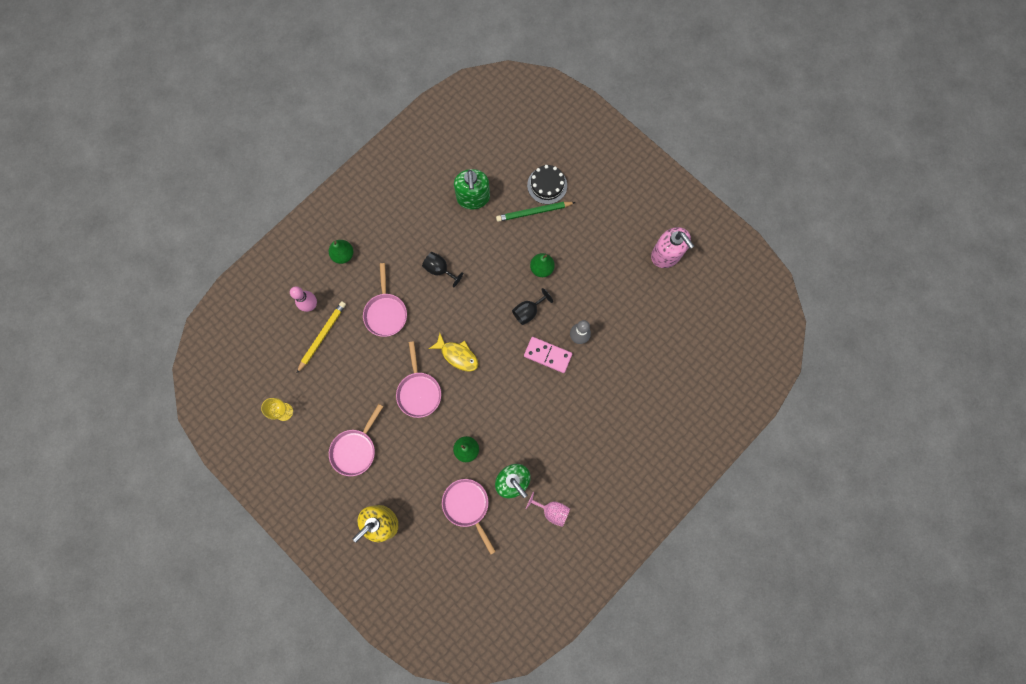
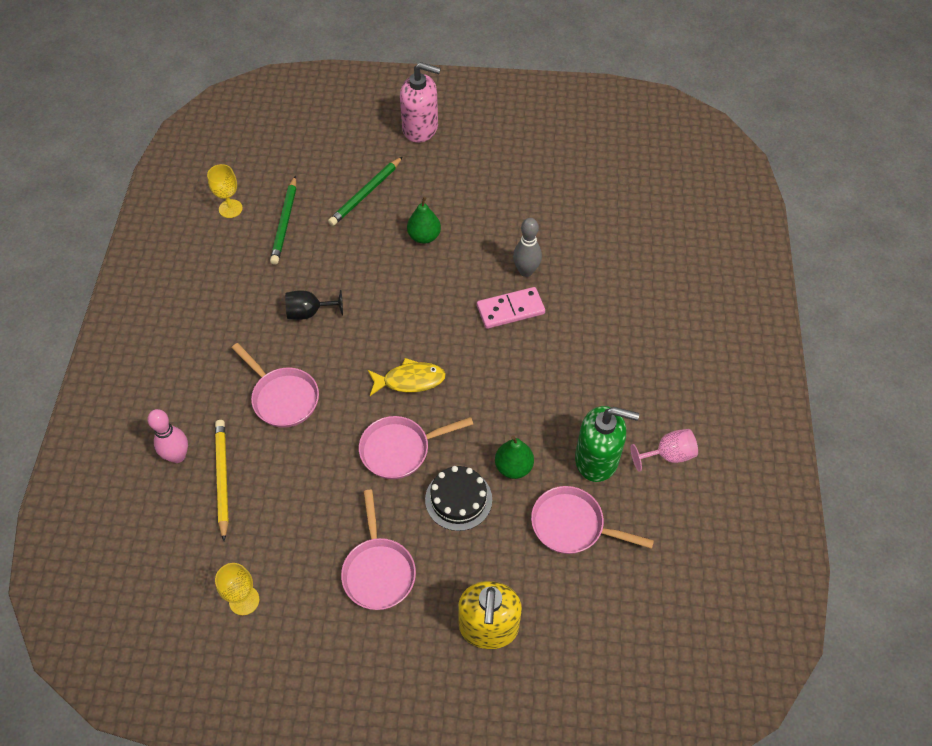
camera: 40 degrees left, 20 degrees down
green pear [329,240,353,264] -> none
pink pan [396,341,441,418] -> pink pan turned 120 degrees clockwise [359,416,473,479]
green soap dispenser [454,169,490,209] -> green pencil [270,176,296,265]
black goblet [512,288,553,325] -> none
black cake [527,165,567,204] -> black cake moved to [425,466,492,531]
pink soap dispenser [651,227,694,268] -> pink soap dispenser moved to [400,62,441,143]
none -> yellow goblet [207,164,243,218]

